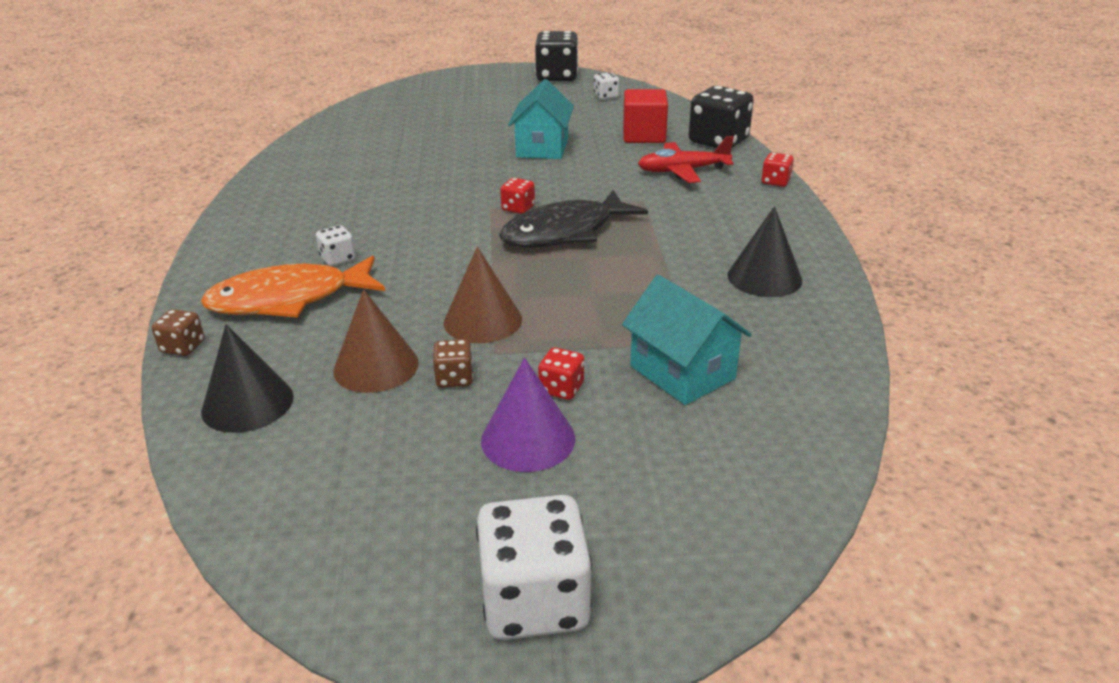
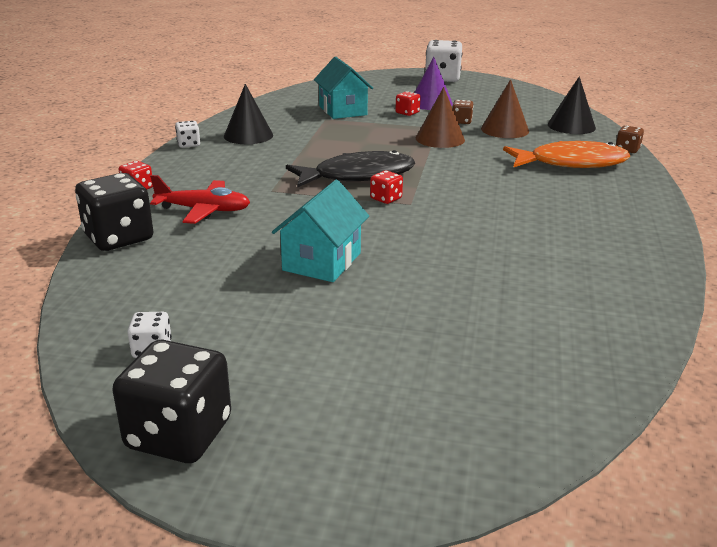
camera: 165 degrees left, 5 degrees down
white dice [316,225,356,266] -> white dice moved to [175,121,200,148]
red cube [623,89,668,143] -> none

